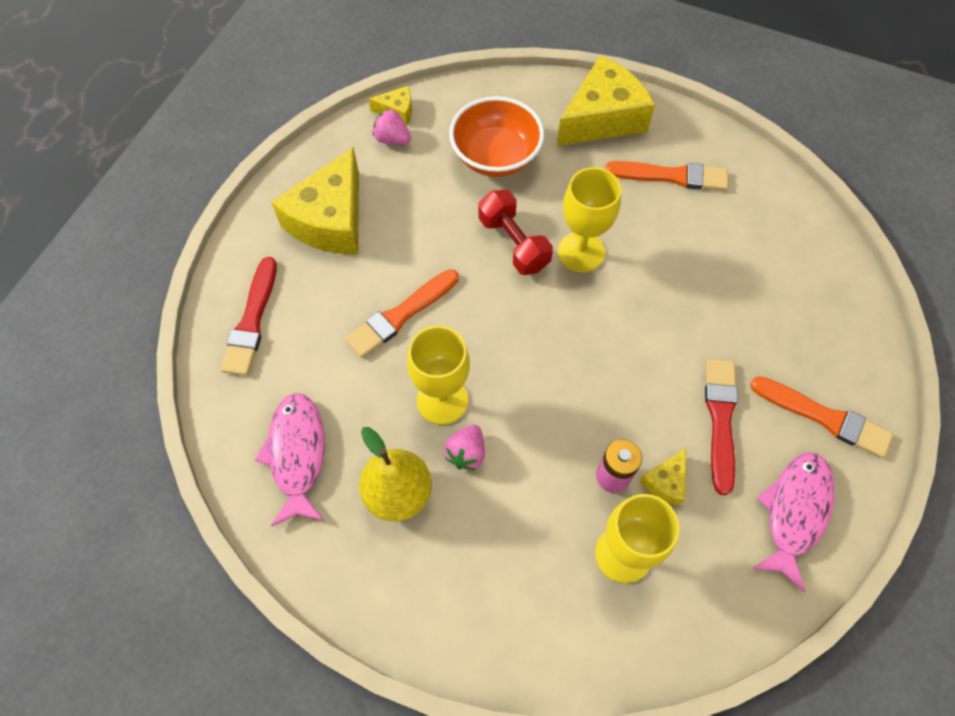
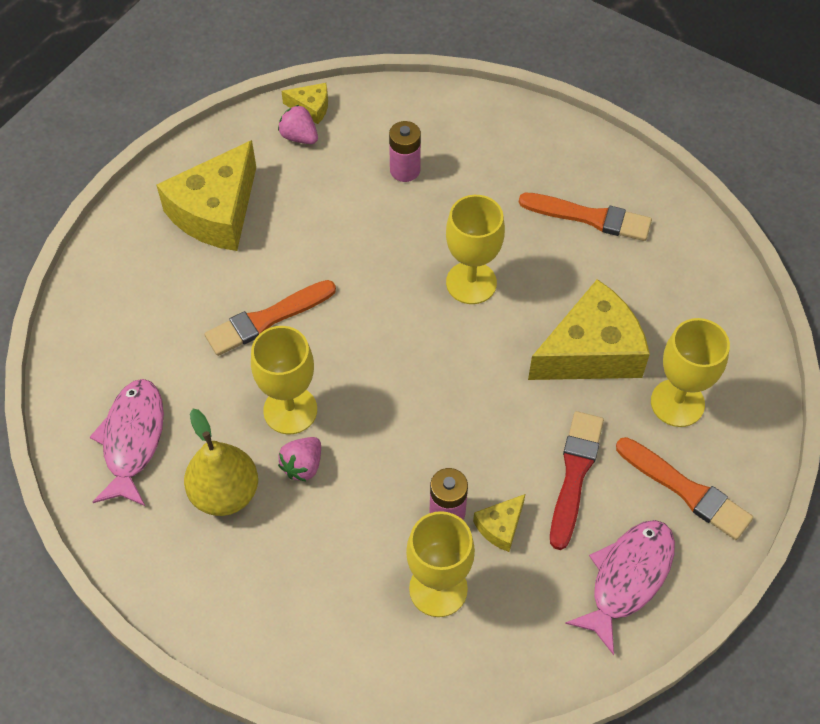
camera: 10 degrees right, 5 degrees down
red brush [220,257,277,376] -> none
orange bowl [449,96,544,177] -> pink battery [389,121,421,182]
red dumbbell [478,190,553,275] -> none
yellow cheese [557,55,655,146] -> yellow cheese moved to [528,279,650,380]
none -> yellow goblet [651,318,730,427]

